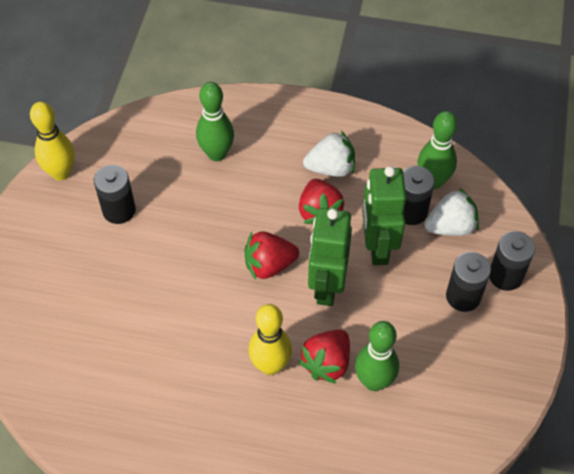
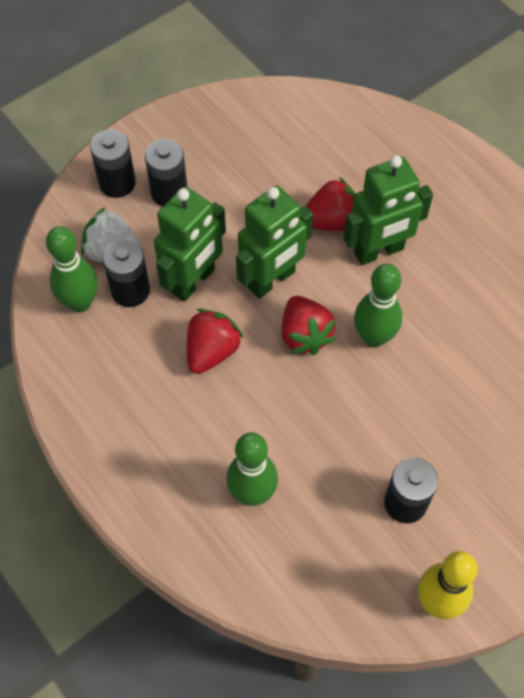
camera: 140 degrees left, 5 degrees up
red strawberry [244,231,299,280] -> red strawberry turned 45 degrees clockwise [282,296,336,355]
yellow bowling pin [249,304,292,375] -> green robot [344,155,433,265]
white strawberry [303,131,355,177] -> none
green bowling pin [355,321,399,391] -> green bowling pin moved to [354,264,402,347]

